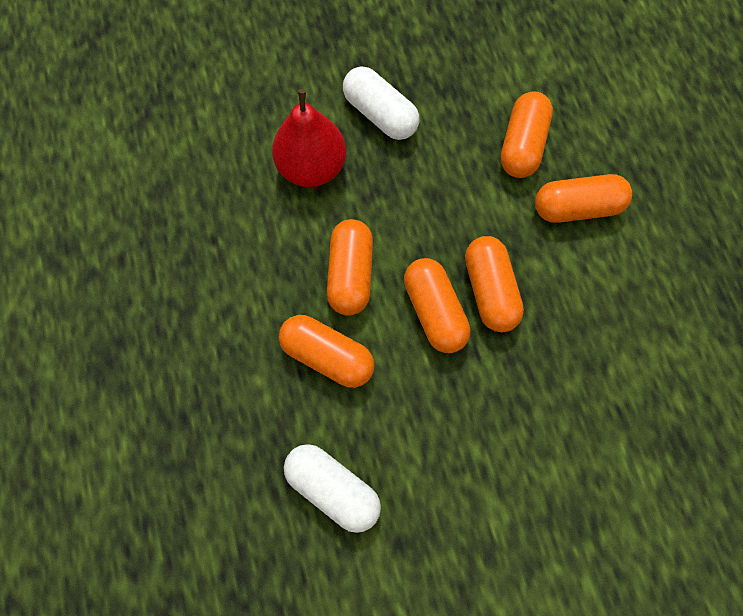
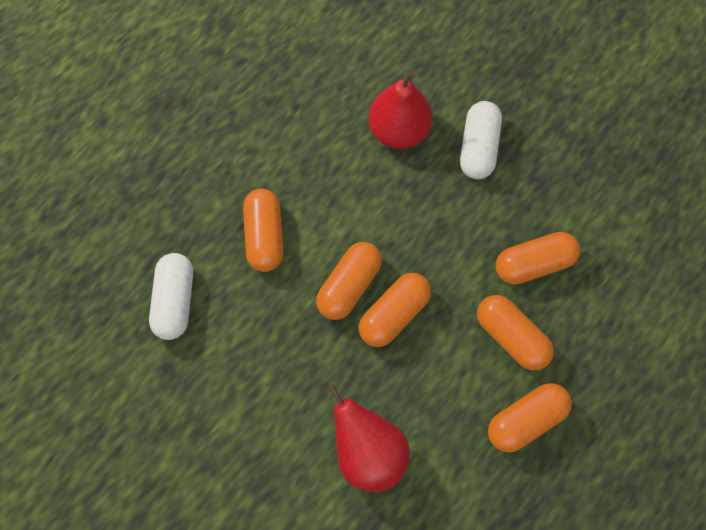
camera: 55 degrees right, 0 degrees up
orange capsule [327,219,373,316] -> orange capsule moved to [488,383,572,452]
none -> red pear [328,384,410,492]

